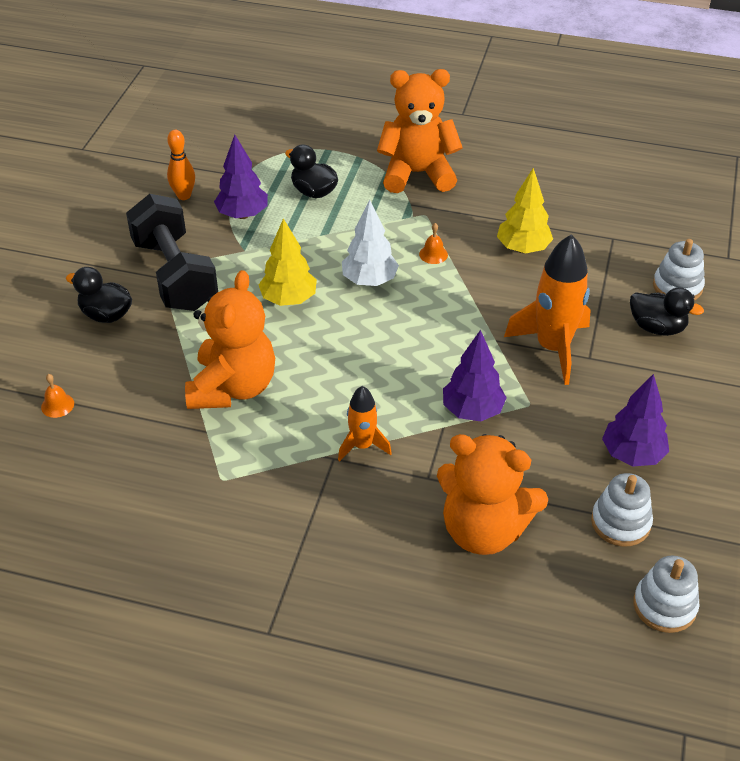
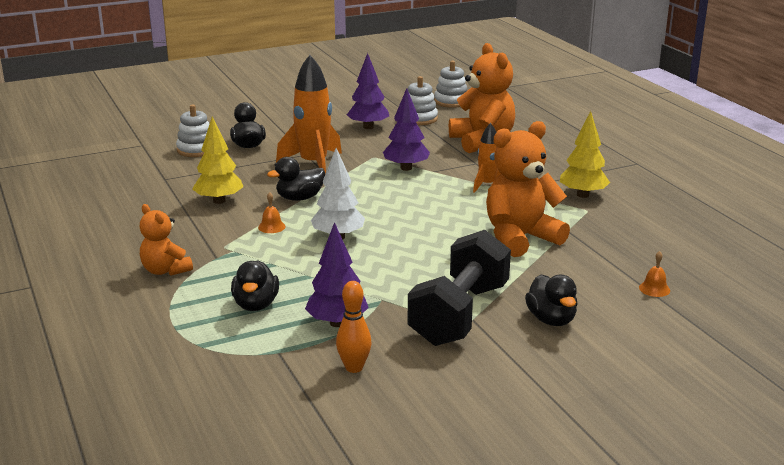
camera: 130 degrees left, 20 degrees down
yellow tree [259,218,317,306] -> yellow tree moved to [560,111,610,198]
orange teddy bear [377,69,463,193] -> orange teddy bear [140,204,193,276], size x0.57
none -> black duck [267,157,325,201]

